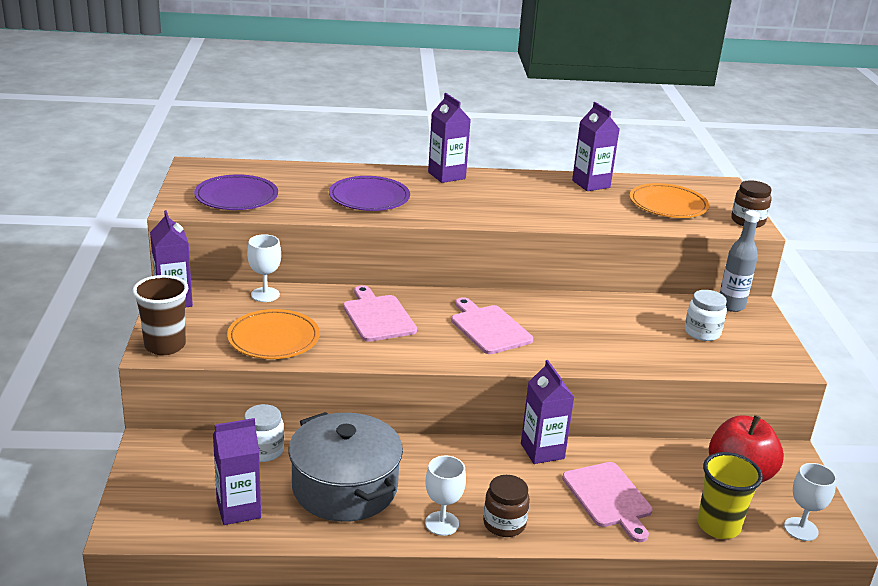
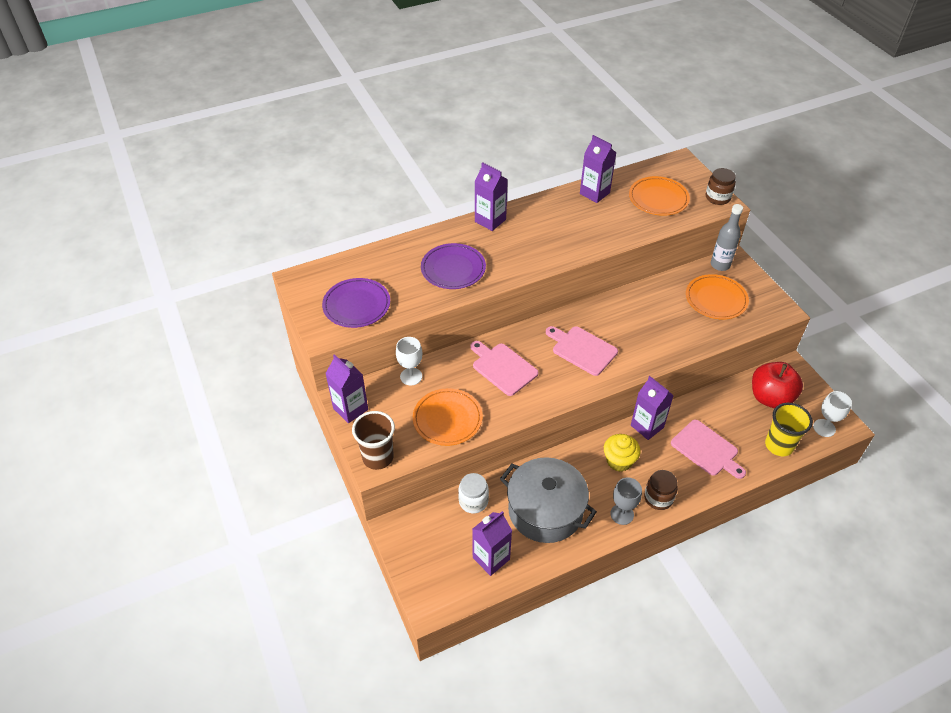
camera: 20 degrees left, 20 degrees up
white goblet [425,455,466,536] -> grey goblet [610,477,642,525]
white jar [685,290,727,341] -> orange plate [686,274,749,319]
none -> yellow cupcake [604,434,641,472]

